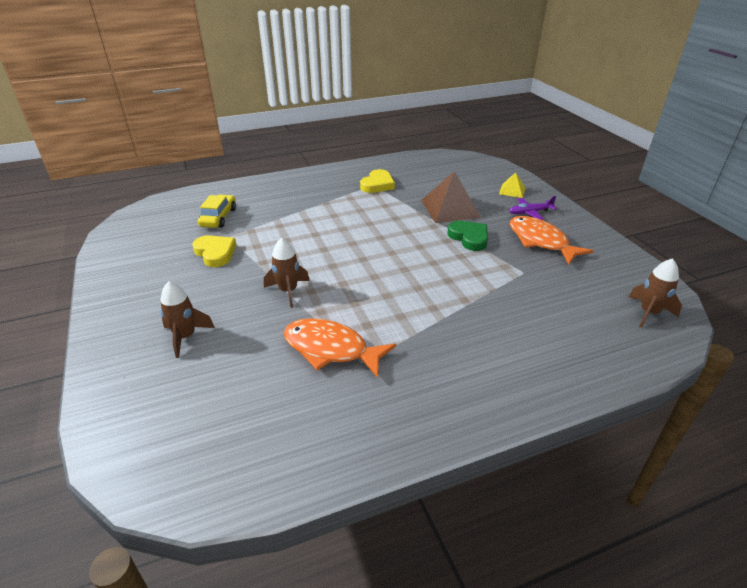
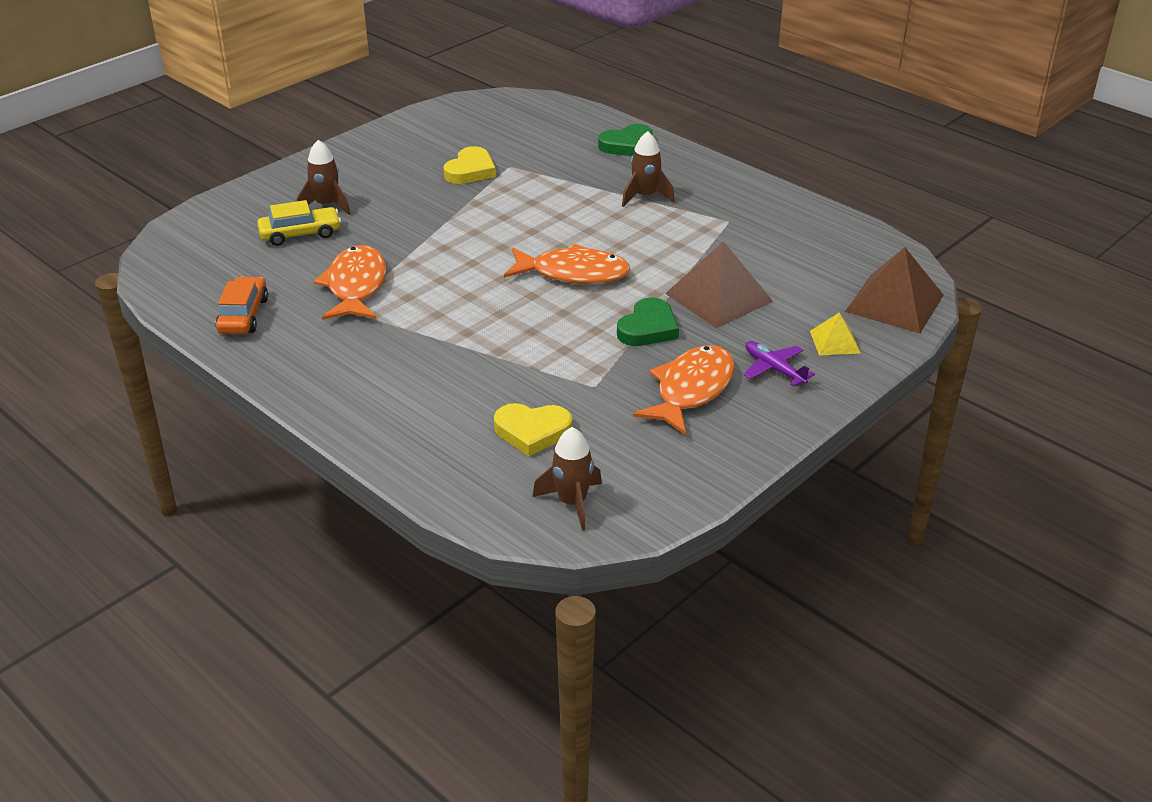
camera: 65 degrees right, 0 degrees up
yellow car [198,194,236,228] -> yellow car moved to [257,200,341,246]
brown rocket [264,238,310,308] -> brown rocket moved to [622,131,675,207]
yellow heart [360,169,395,193] -> yellow heart moved to [494,403,572,456]
none -> orange car [215,277,268,334]
none -> orange fish [504,244,630,284]
none -> green heart [598,124,653,156]
none -> brown pyramid [845,247,944,333]

